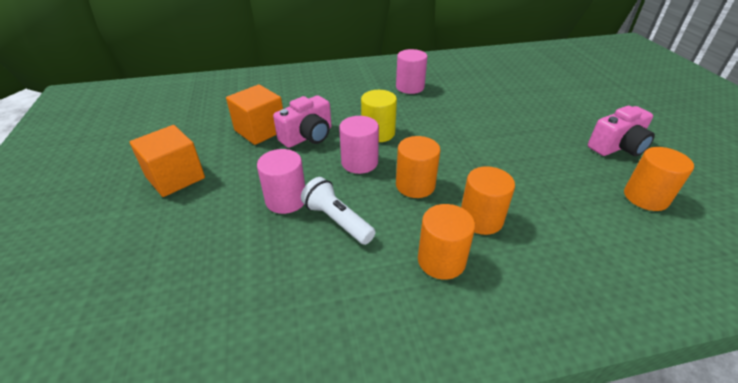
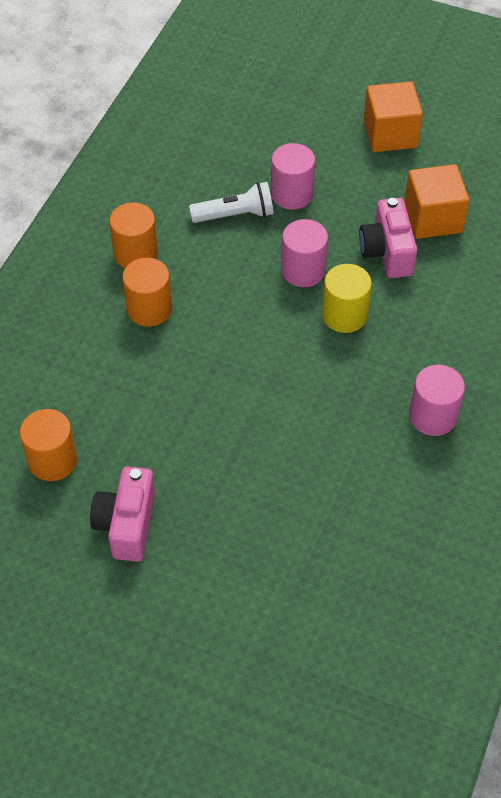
camera: 125 degrees right, 15 degrees up
orange cylinder [396,136,441,198] -> none

